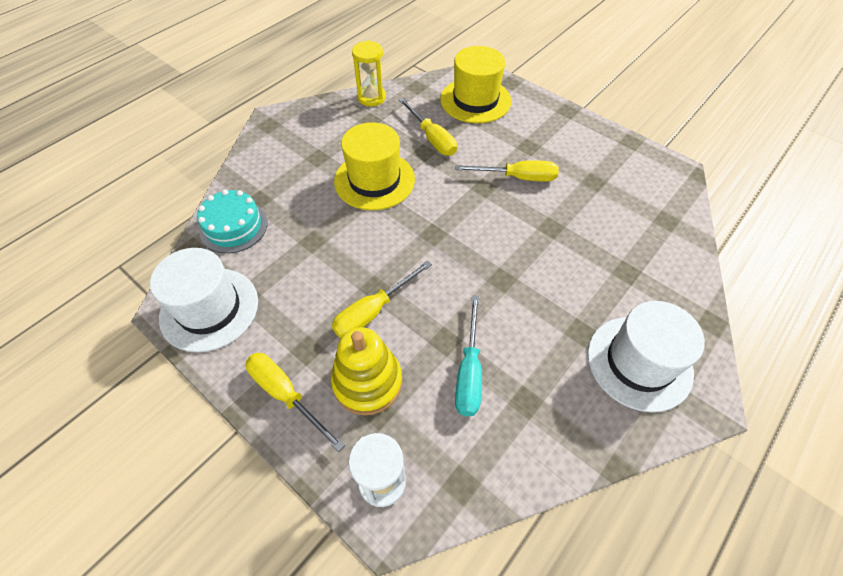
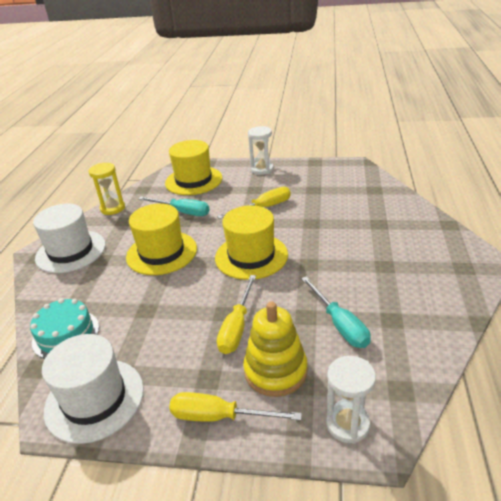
camera: 30 degrees left, 20 degrees down
yellow screwdriver [398,98,457,156] -> turquoise screwdriver [139,197,210,216]
white hat [588,301,705,412] -> white hat moved to [33,204,106,273]
none -> yellow hat [215,205,288,280]
none -> white hourglass [248,126,274,175]

